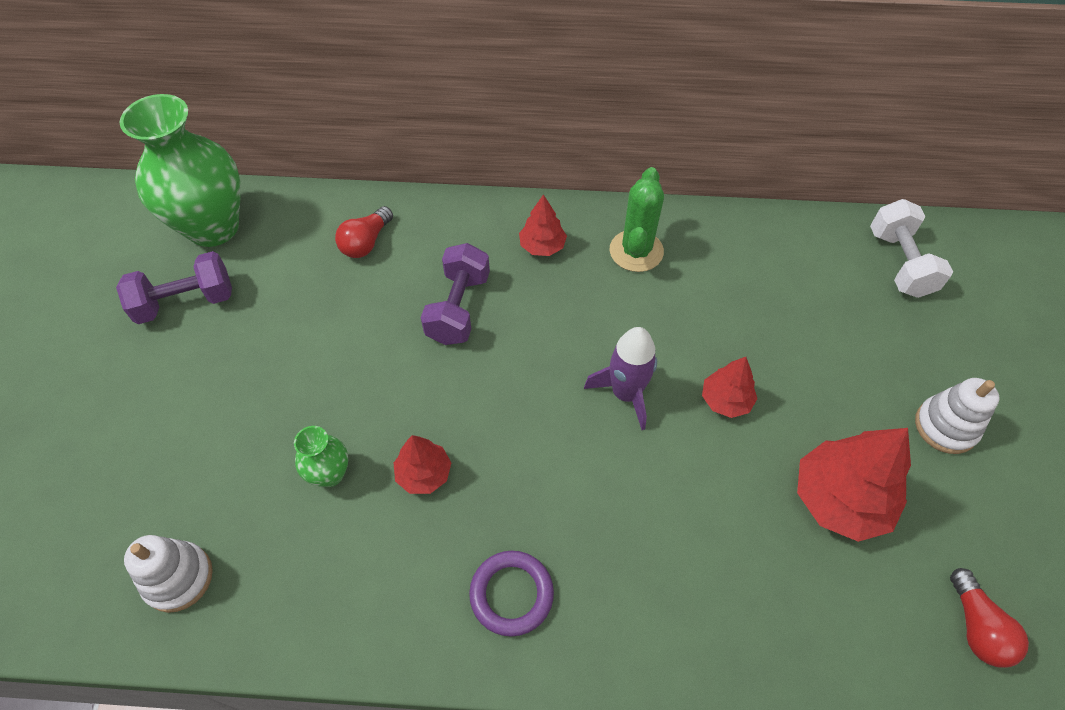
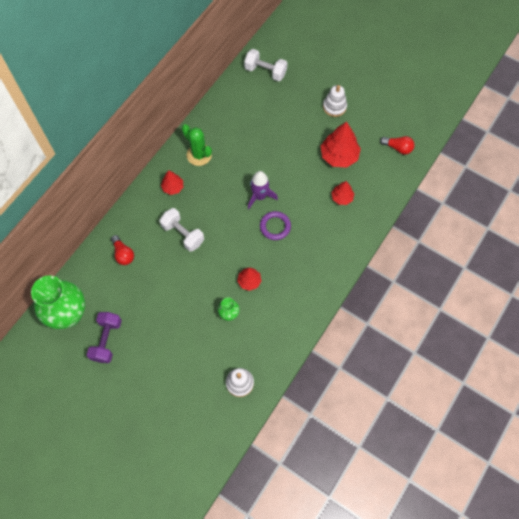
camera: 60 degrees left, 10 degrees up
purple dumbbell [421,243,490,345] -> white dumbbell [160,208,204,252]
purple ring [469,551,554,637] -> purple ring moved to [260,211,291,240]
red tree [702,357,757,418] -> red tree moved to [331,181,354,205]

